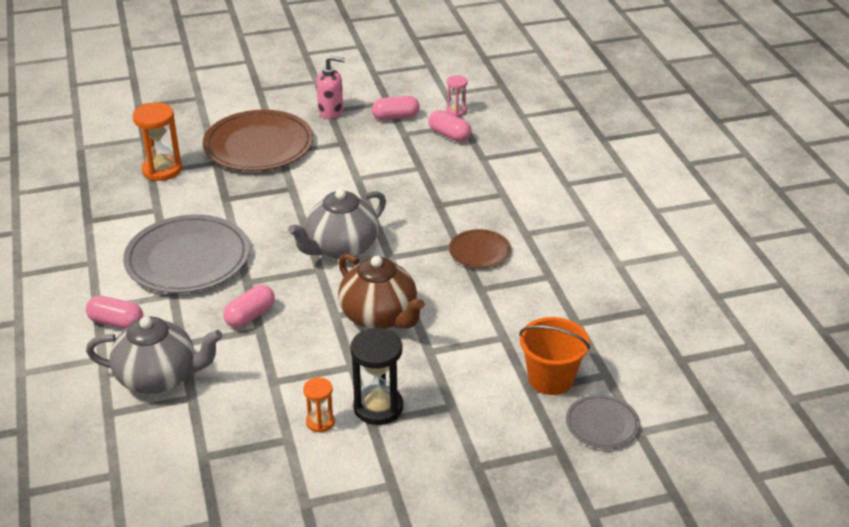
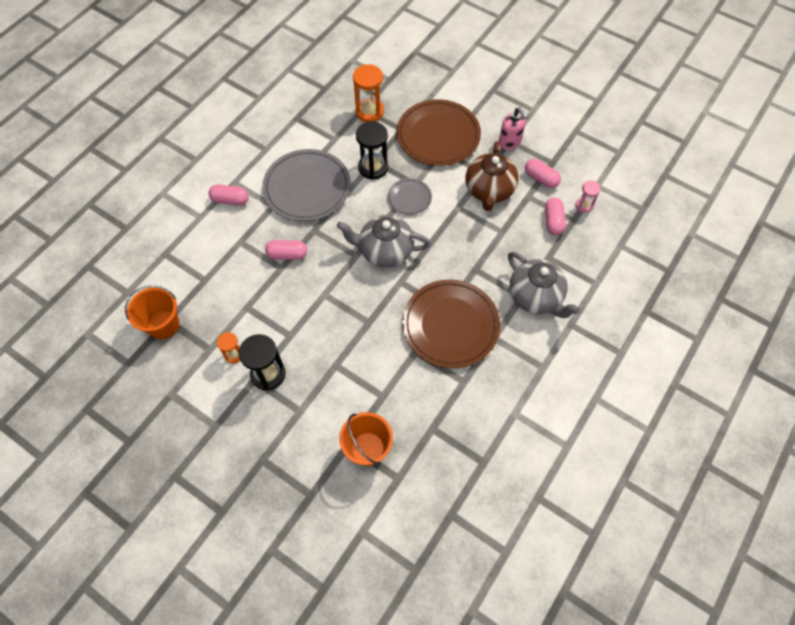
camera: 50 degrees right, 25 degrees up
pink capsule [86,296,143,329] -> pink capsule turned 60 degrees counterclockwise [208,184,249,206]
grey teapot [86,317,223,394] -> grey teapot moved to [508,251,580,318]
brown teapot [338,253,425,329] -> brown teapot moved to [466,141,519,211]
brown plate [449,229,511,268] -> brown plate [402,280,500,368], size x1.98
grey plate [566,394,640,449] -> grey plate moved to [387,178,432,215]
none -> orange bucket [125,285,179,339]
none -> black hourglass [356,121,388,180]

